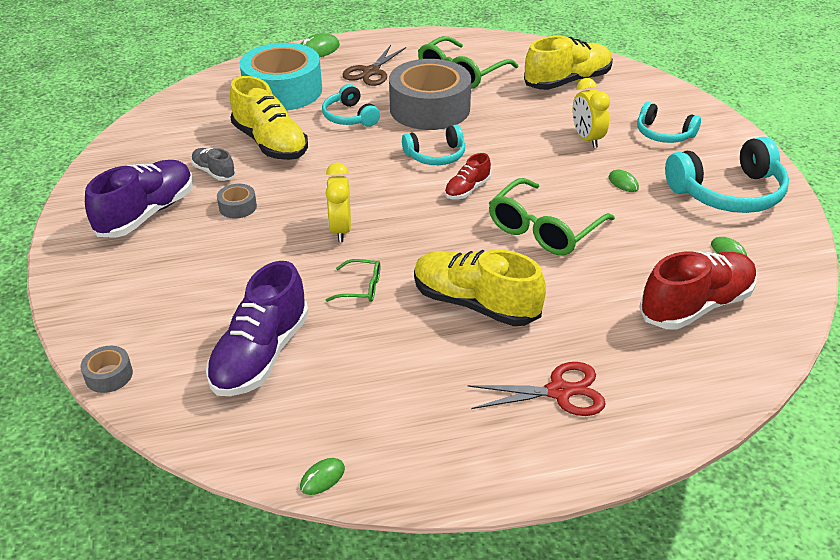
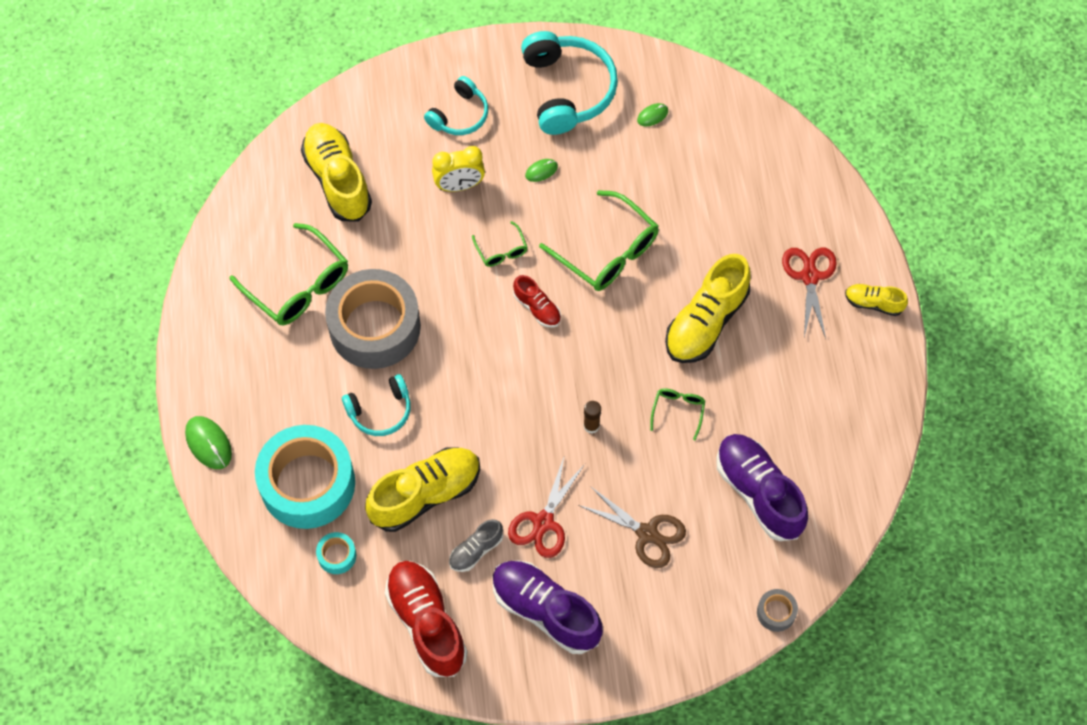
camera: 85 degrees left, 25 degrees up
purple shoe [206,261,309,396] -> purple shoe turned 150 degrees counterclockwise [716,434,808,541]
grey tape [217,184,257,219] -> red scissors [508,458,585,558]
green mouse [300,458,345,495] -> none
yellow clock [325,162,351,242] -> brown glue stick [583,401,601,433]
brown scissors [342,45,406,86] -> brown scissors moved to [578,486,686,568]
turquoise headphones [402,125,465,165] -> none
red shoe [639,251,757,330] -> red shoe moved to [385,561,467,677]
none -> turquoise tape [316,532,356,574]
none -> green glasses [472,221,528,267]
none -> yellow shoe [845,284,908,316]

